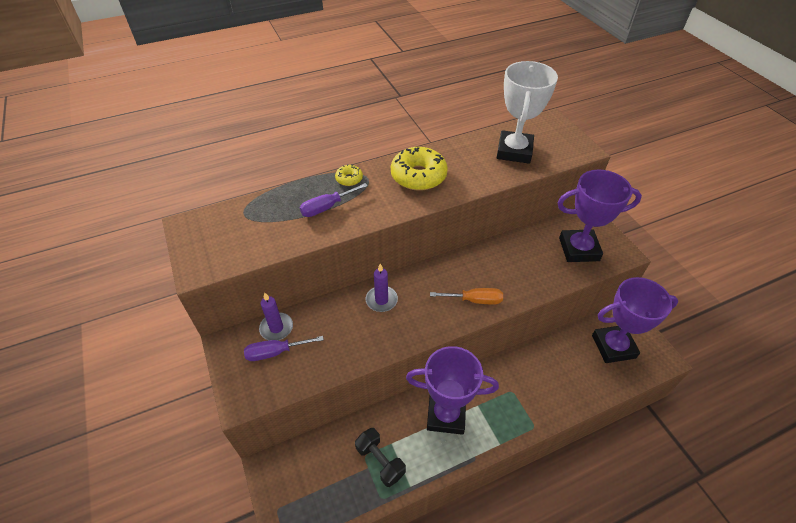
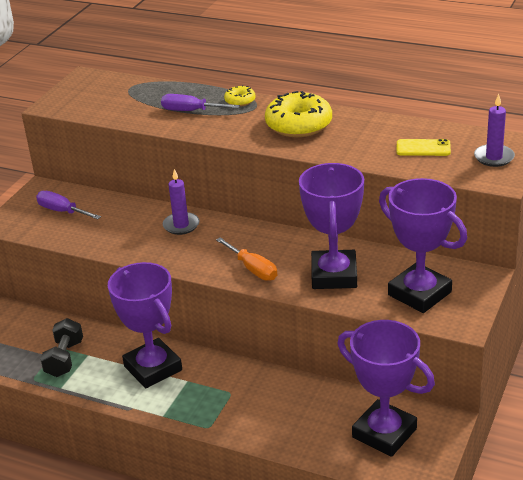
camera: 50 degrees right, 15 degrees down
purple candle [259,292,293,340] -> purple candle moved to [474,94,515,167]
white trophy [497,61,558,164] -> yellow phone [396,139,451,156]
none -> purple trophy [299,163,364,289]

